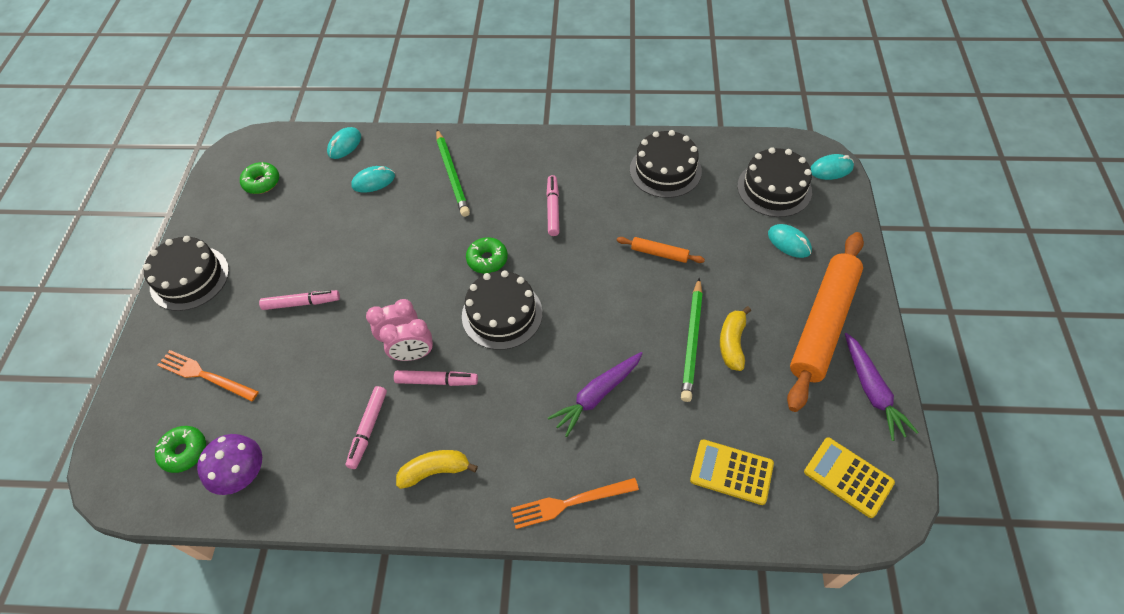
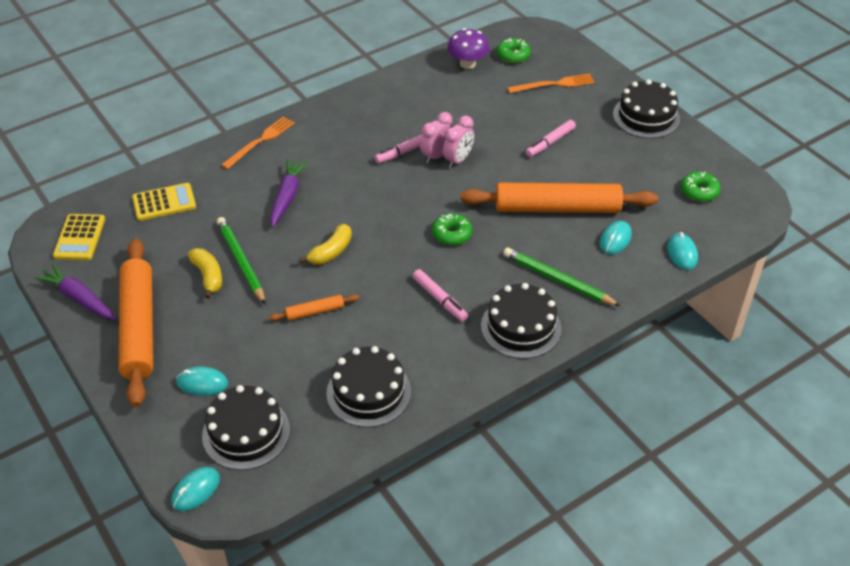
camera: 140 degrees right, 10 degrees down
pink marker [346,386,387,469] -> none
yellow banana [396,450,478,489] -> yellow banana moved to [299,224,352,265]
black cake [462,270,542,350] -> black cake moved to [481,283,561,359]
yellow calculator [804,437,895,518] -> yellow calculator turned 90 degrees clockwise [53,214,105,260]
none -> orange rolling pin [460,182,658,213]

